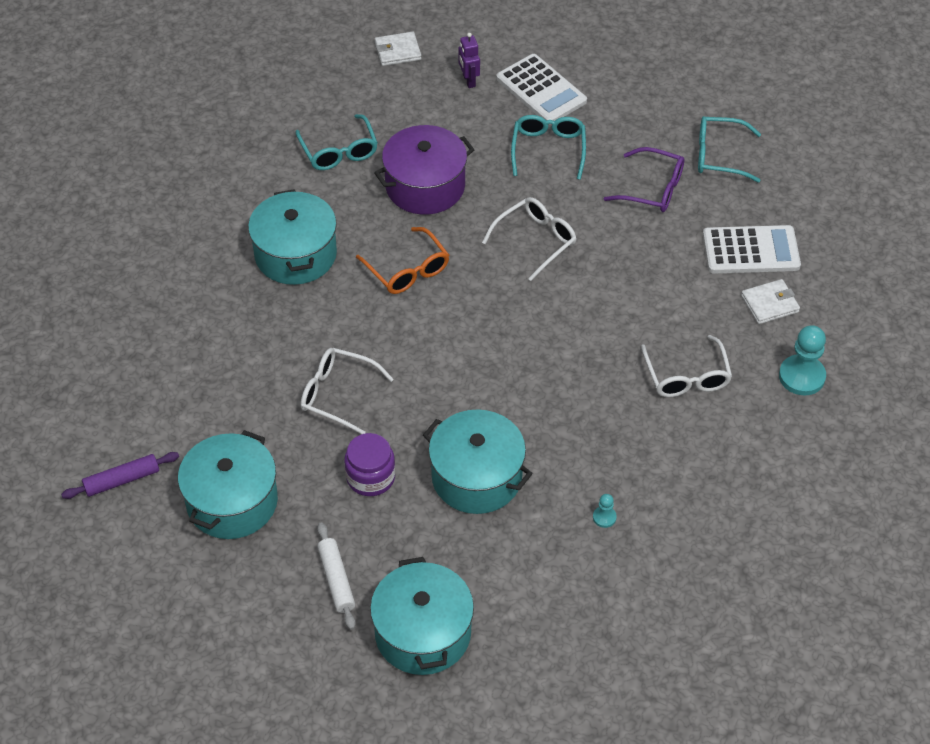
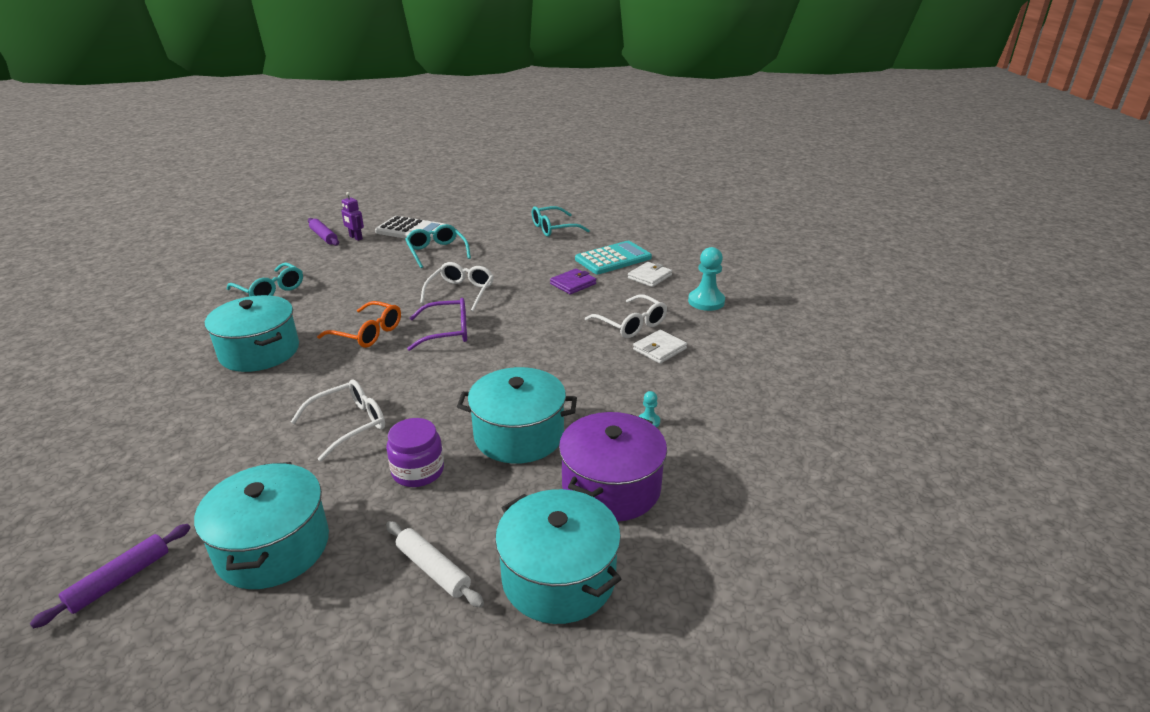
camera: 30 degrees left, 20 degrees down
white glasses [301,348,394,434] -> white glasses turned 150 degrees clockwise [291,379,385,461]
purple pot [374,125,474,215] -> purple pot moved to [559,412,667,522]
white wallet [375,32,421,66] -> white wallet moved to [633,330,687,364]
purple glasses [604,147,685,212] -> purple glasses moved to [407,298,467,351]
white calculator [703,225,801,273] -> turquoise calculator [575,241,652,274]
none -> purple rolling pin [308,218,339,246]
none -> purple wallet [550,269,596,294]

